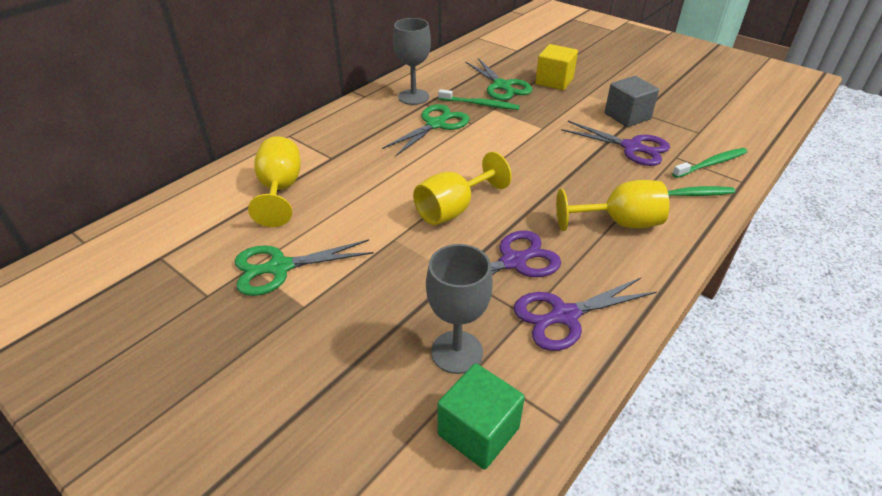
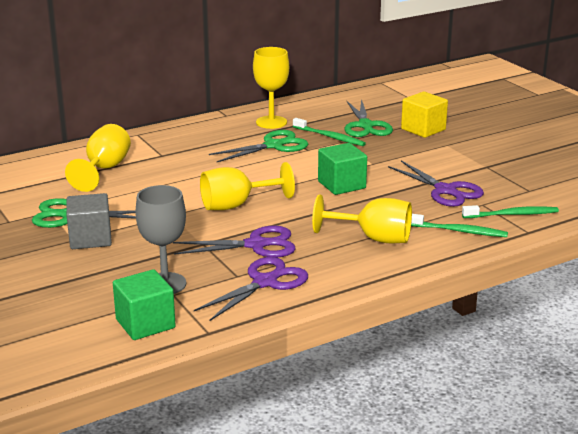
camera: 20 degrees right, 15 degrees down
grey goblet [393,18,431,105] -> yellow goblet [253,47,289,129]
purple scissors [514,278,657,351] -> purple scissors turned 135 degrees clockwise [194,257,308,321]
grey cube [605,76,659,127] -> grey cube moved to [66,193,112,249]
none -> green cube [318,143,367,195]

